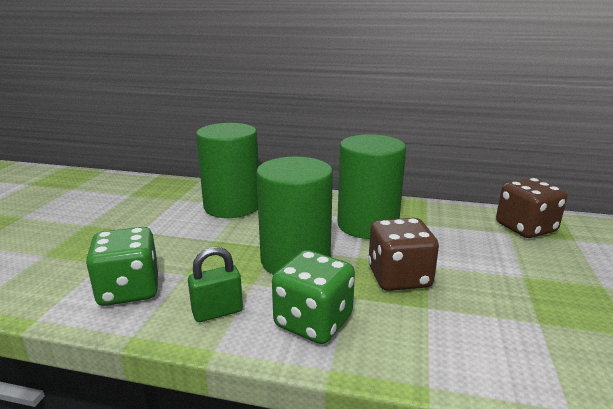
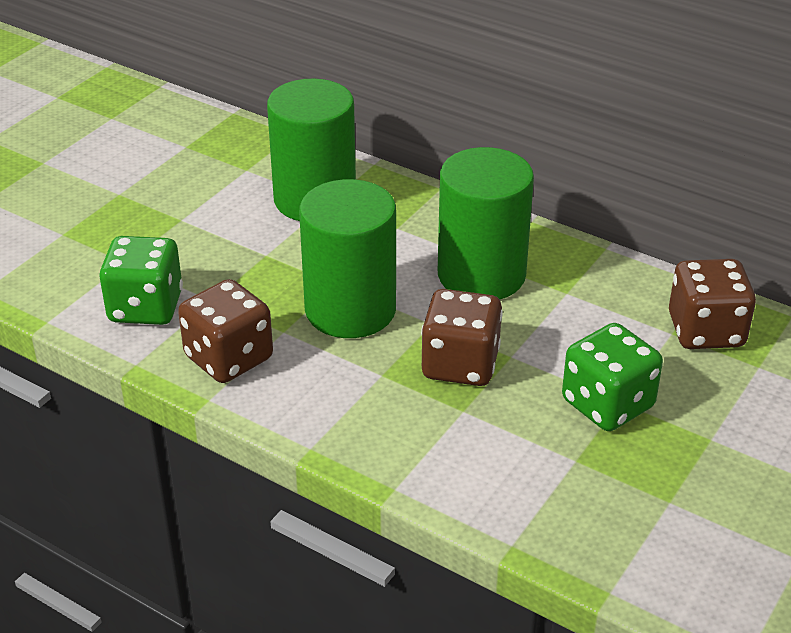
camera: 20 degrees right, 15 degrees up
green padlock [188,247,243,322] -> brown dice [178,279,273,383]
green dice [272,250,355,344] -> green dice moved to [562,323,663,431]

